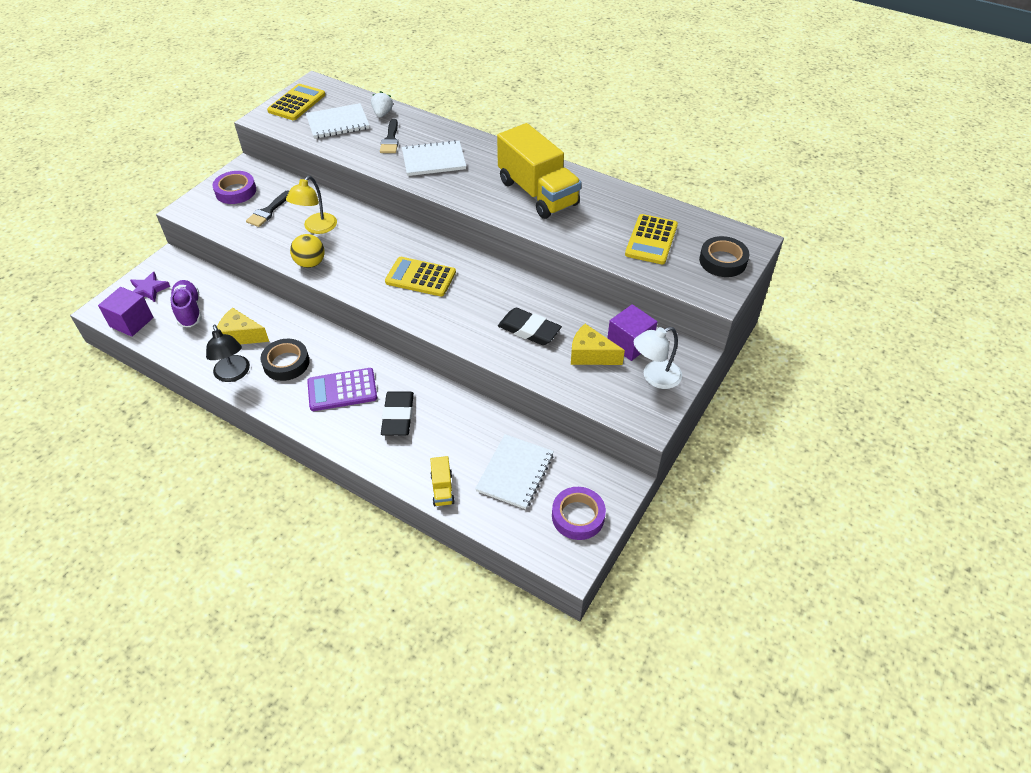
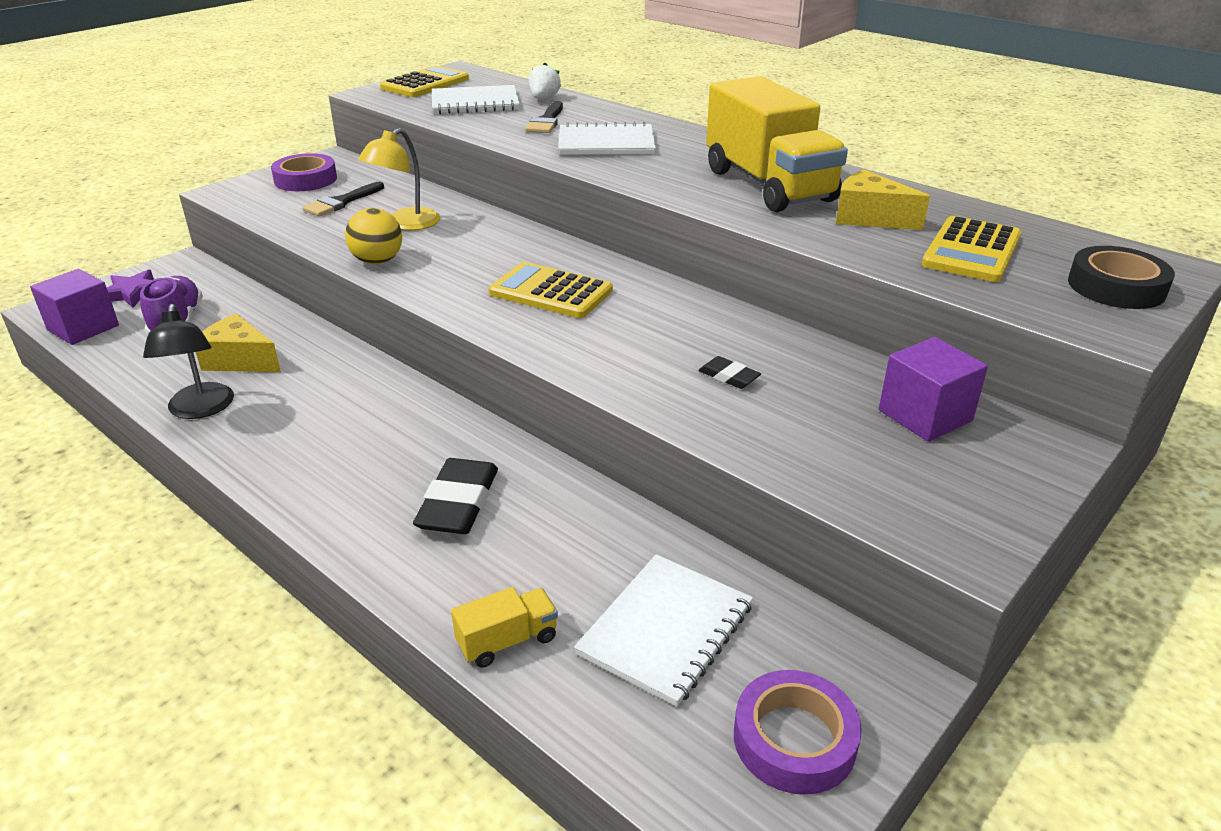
camera: 10 degrees right, 15 degrees down
black tape [261,339,310,381] -> none
purple calculator [307,368,377,411] -> none
yellow truck [430,456,455,506] -> yellow truck turned 120 degrees counterclockwise [451,587,558,668]
black eraser [498,308,562,345] -> black eraser [698,356,761,389], size x0.52
yellow cheese [571,324,625,365] -> yellow cheese moved to [836,170,930,230]
white lamp [634,327,682,389] -> none

